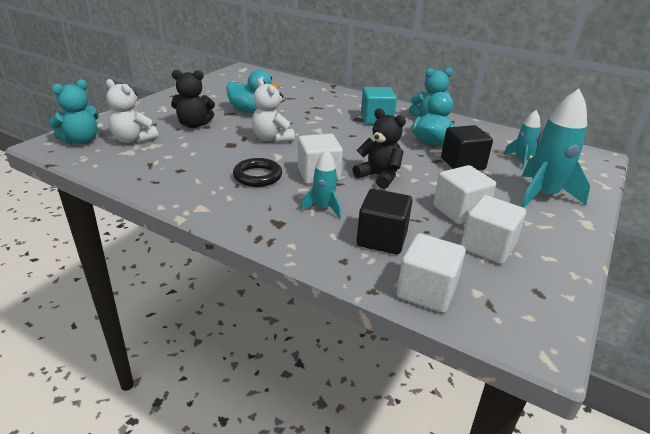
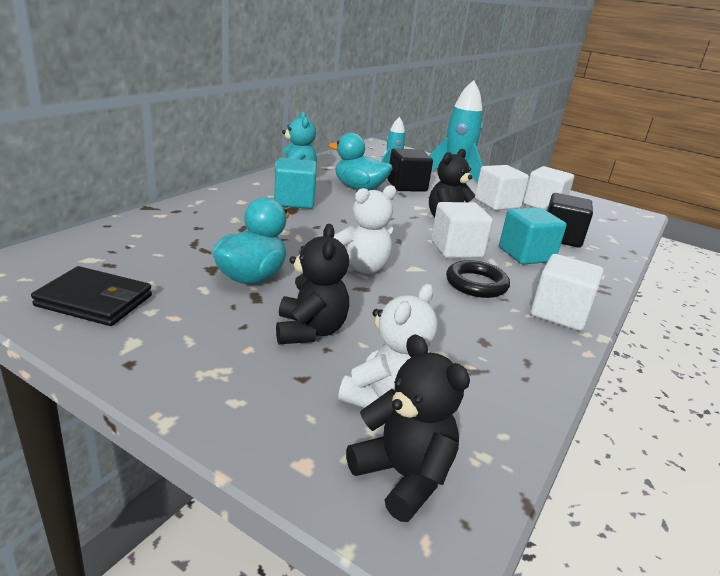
camera: 90 degrees left, 5 degrees down
turquoise teddy bear [49,80,99,144] -> black teddy bear [346,334,470,522]
turquoise rocket [300,149,341,219] -> turquoise cube [499,208,566,265]
white cube [397,233,466,313] -> white cube moved to [531,254,603,331]
none -> black wallet [31,266,152,326]

